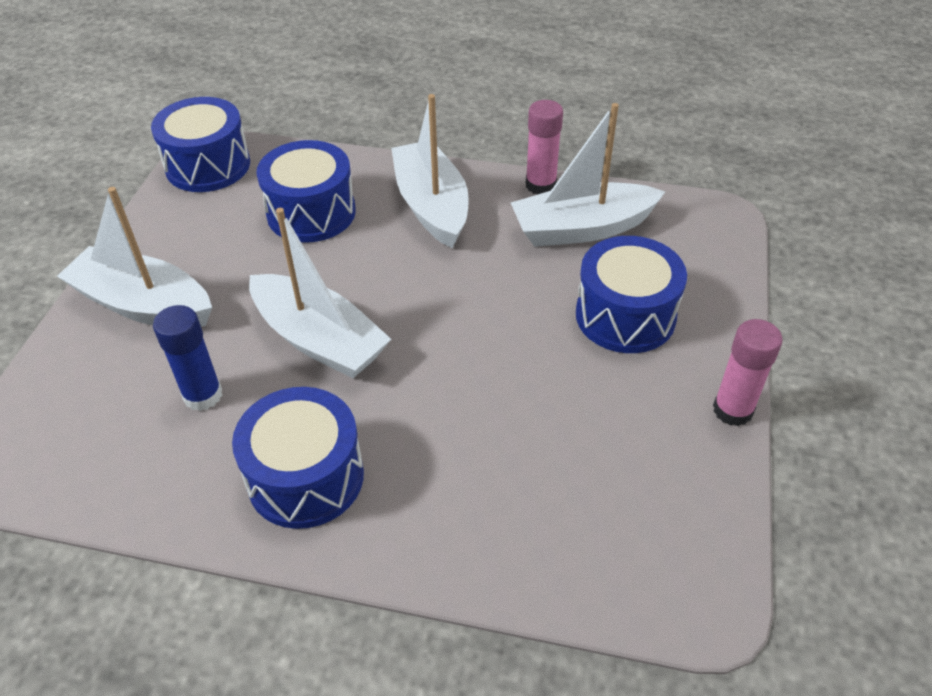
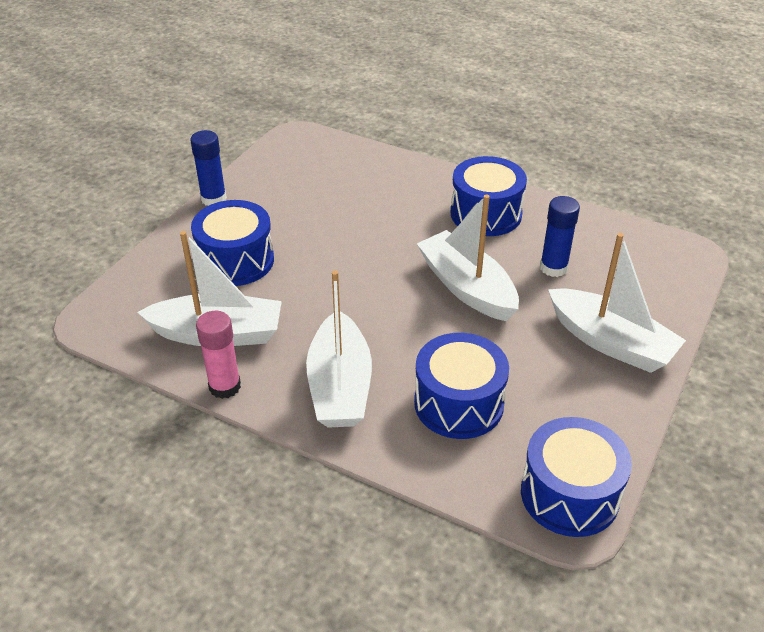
camera: 165 degrees left, 5 degrees down
pink glue stick [713,319,783,426] -> blue glue stick [190,130,227,206]

